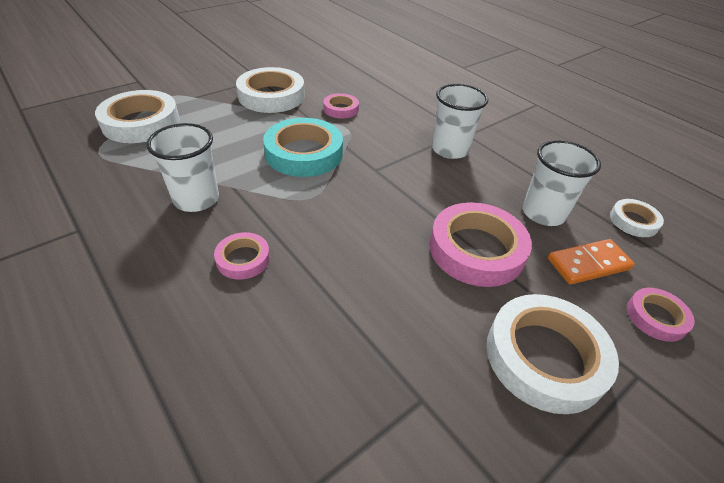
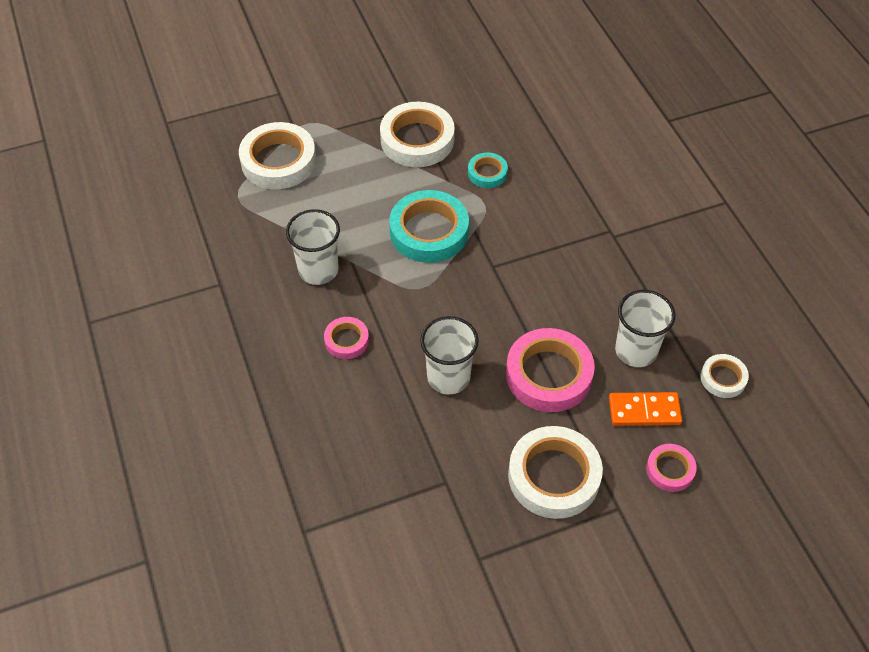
camera: 20 degrees right, 10 degrees up
pink tape [323,93,359,118] -> turquoise tape [468,152,508,188]
white cup [432,84,488,159] -> white cup moved to [420,316,479,395]

